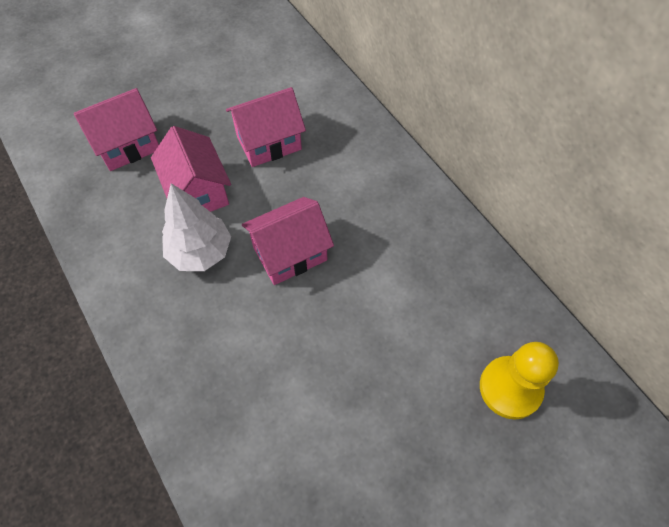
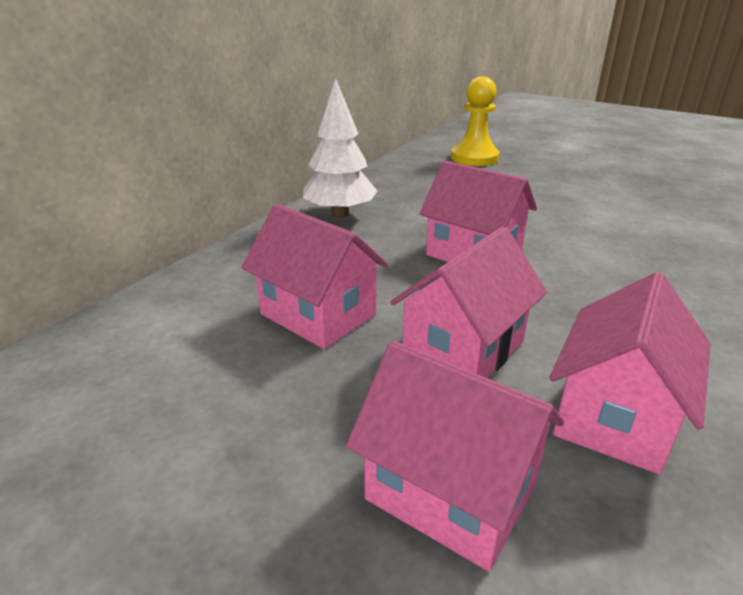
camera: 115 degrees left, 30 degrees down
white tree [162,183,231,271] -> white tree moved to [303,79,377,218]
none -> pink house [549,272,711,474]

